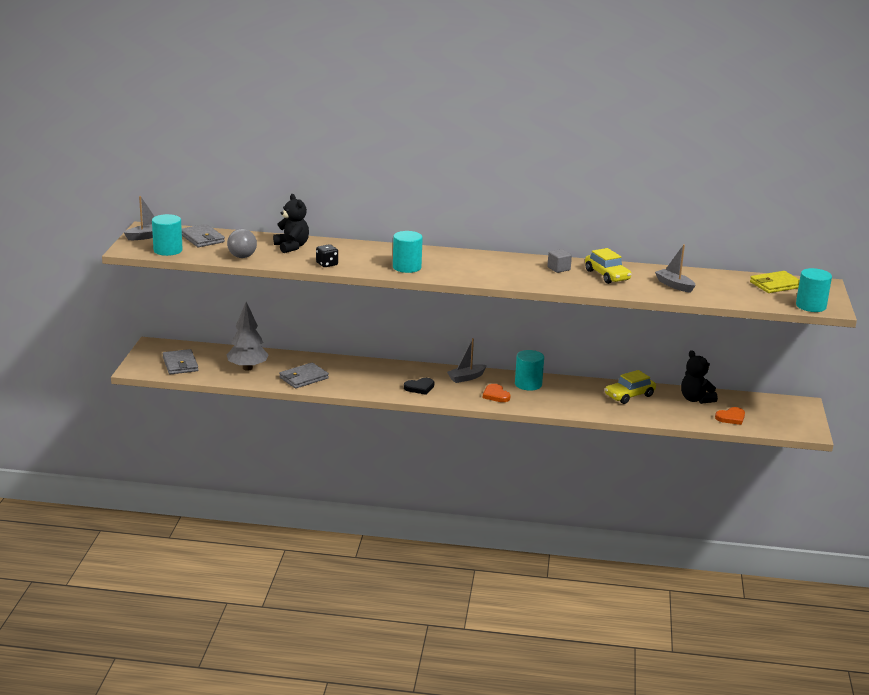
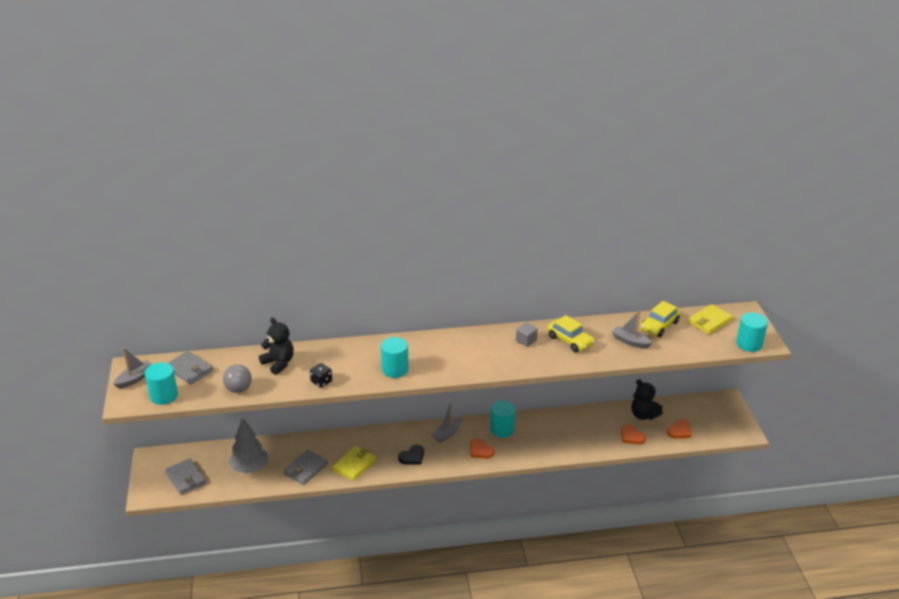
camera: 15 degrees left, 10 degrees up
yellow car [605,370,656,404] -> yellow car moved to [640,301,681,337]
none -> yellow wallet [332,446,376,481]
none -> orange heart [621,424,646,444]

